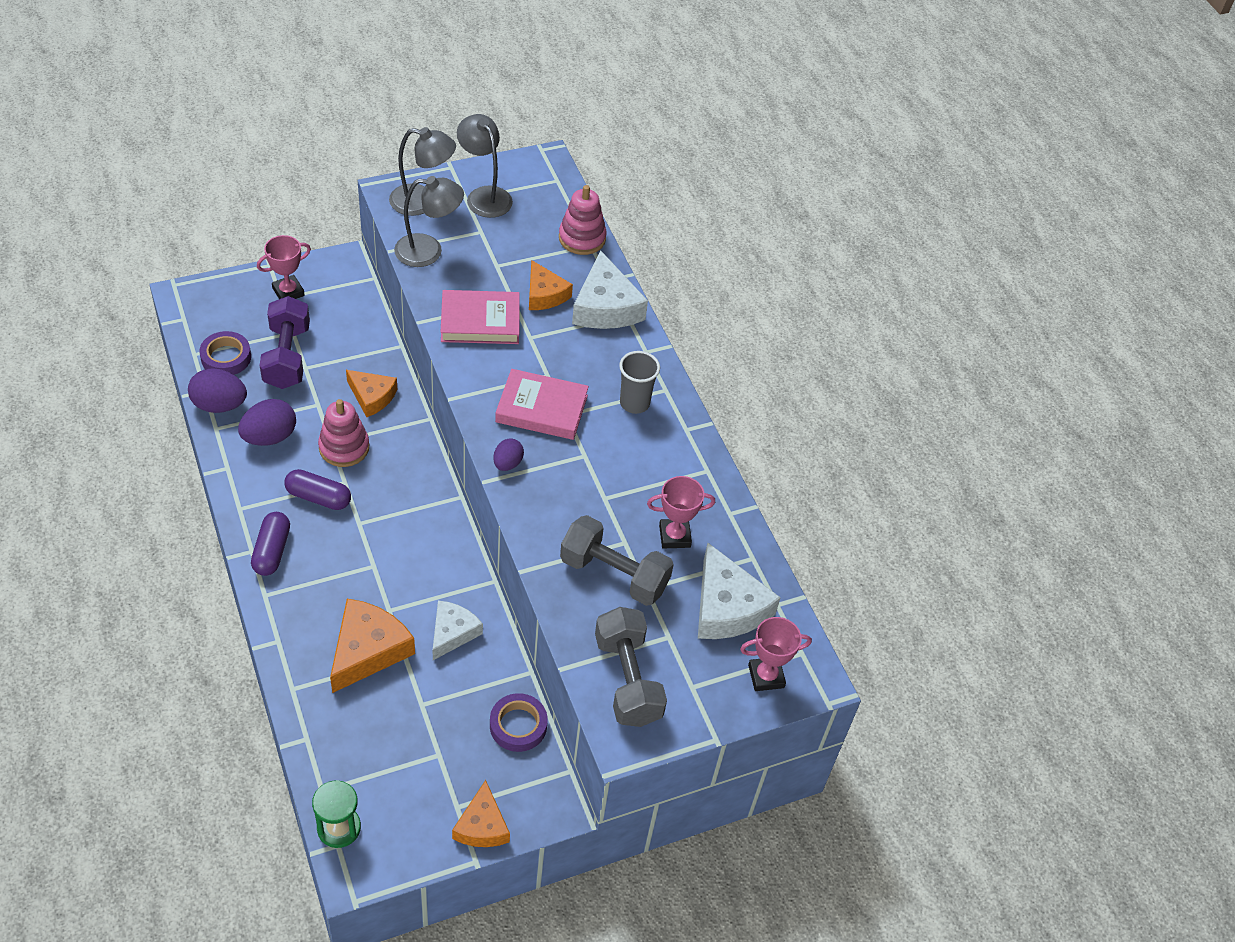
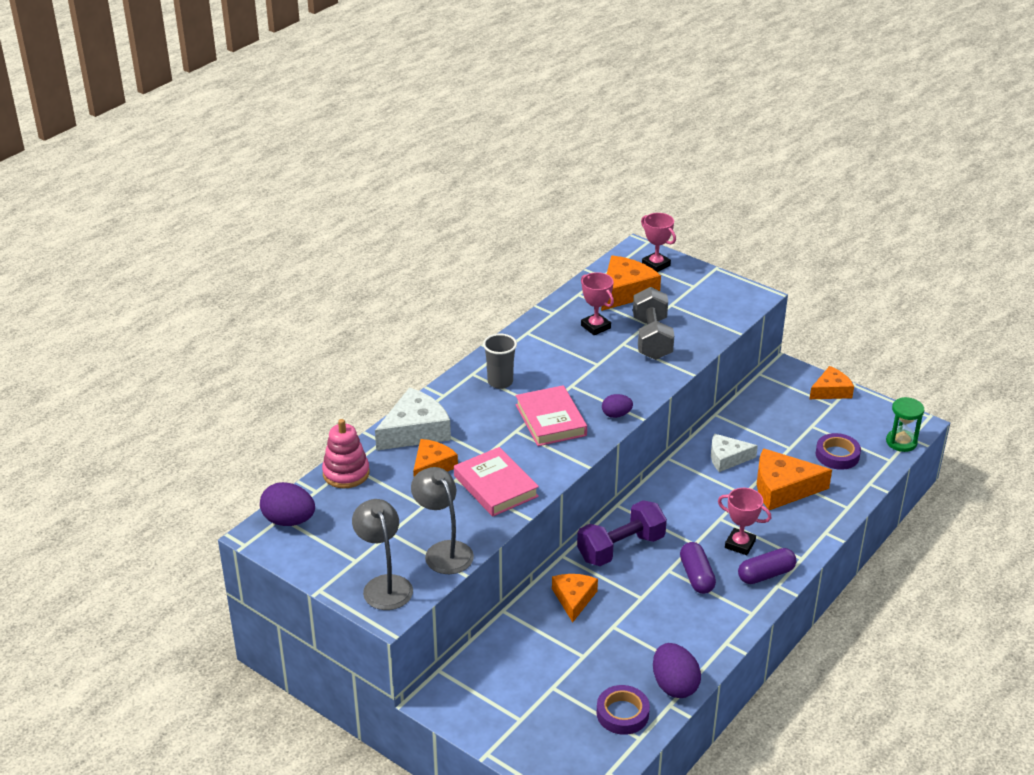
camera: 115 degrees left, 15 degrees down
purple egg [238,399,296,446] -> purple egg moved to [260,482,315,526]
pink trophy [257,235,311,299] -> pink trophy moved to [718,488,771,555]
purple dumbbell [260,296,310,389] -> purple dumbbell moved to [577,500,667,566]
pink stacking toy [318,399,369,467] -> none
grey lamp [457,114,513,218] -> none
purple tape [490,693,548,752] -> purple tape moved to [816,433,861,470]
grey dumbbell [595,607,667,727] -> none
white cheese [698,543,781,639] -> orange cheese [601,255,661,311]

